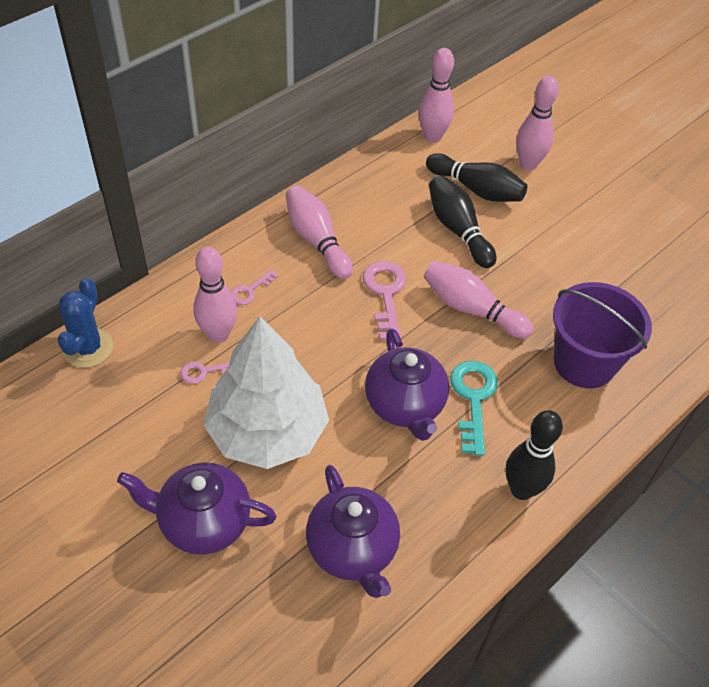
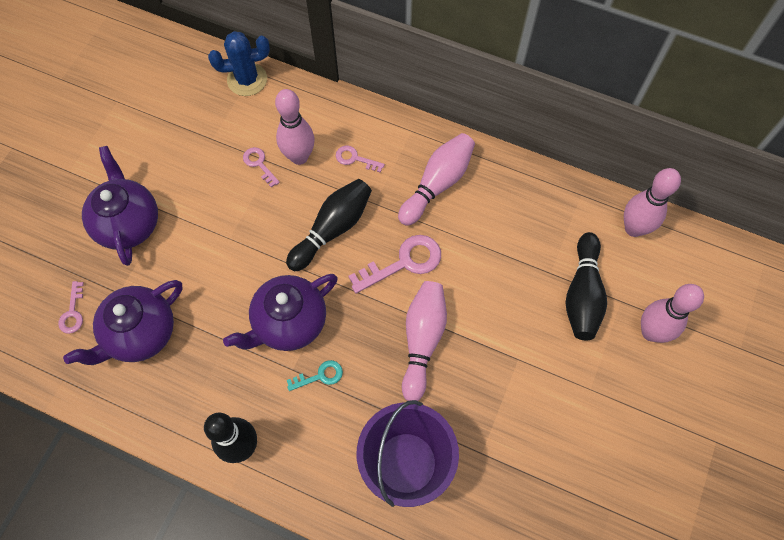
camera: 70 degrees right, 15 degrees up
white tree [204,316,329,469] -> none
black bowling pin [429,176,497,268] -> black bowling pin moved to [286,179,372,271]
turquoise key [450,361,498,456] -> turquoise key [287,360,343,391], size x0.55
none -> pink key [58,281,84,334]

